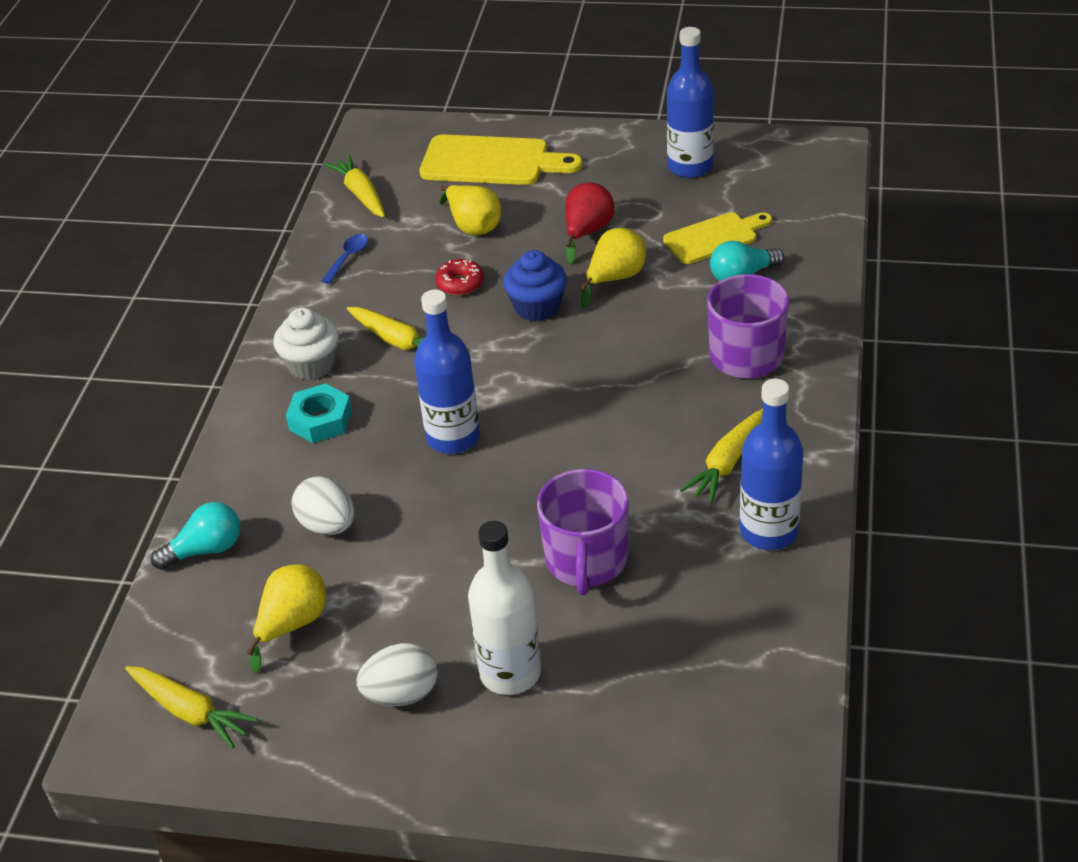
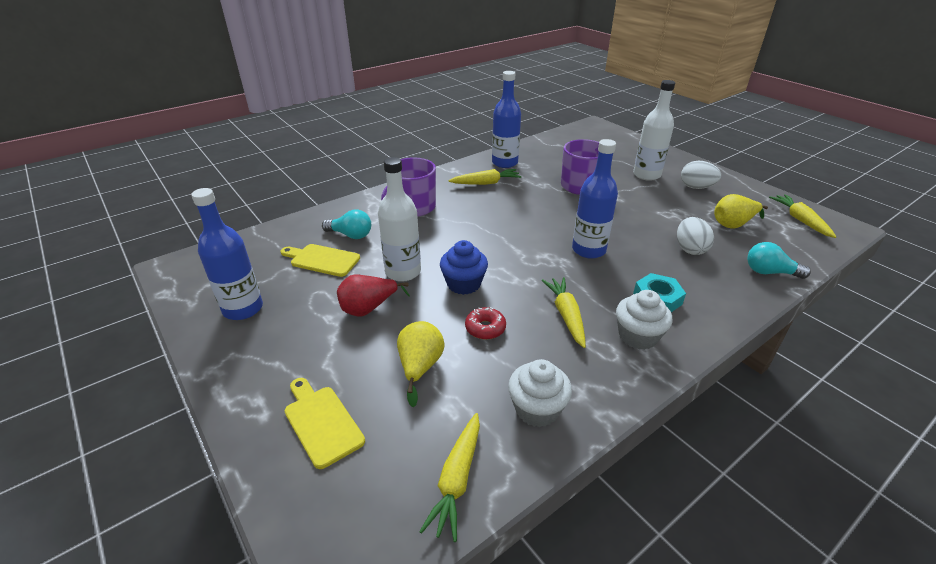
camera: 140 degrees left, 5 degrees down
blue spoon [321,234,368,284] -> white cupcake [508,359,572,427]
yellow cutting board [420,134,582,185] -> yellow cutting board [285,378,365,469], size x0.65
yellow pear [580,228,646,308] -> white bottle [378,157,421,282]

